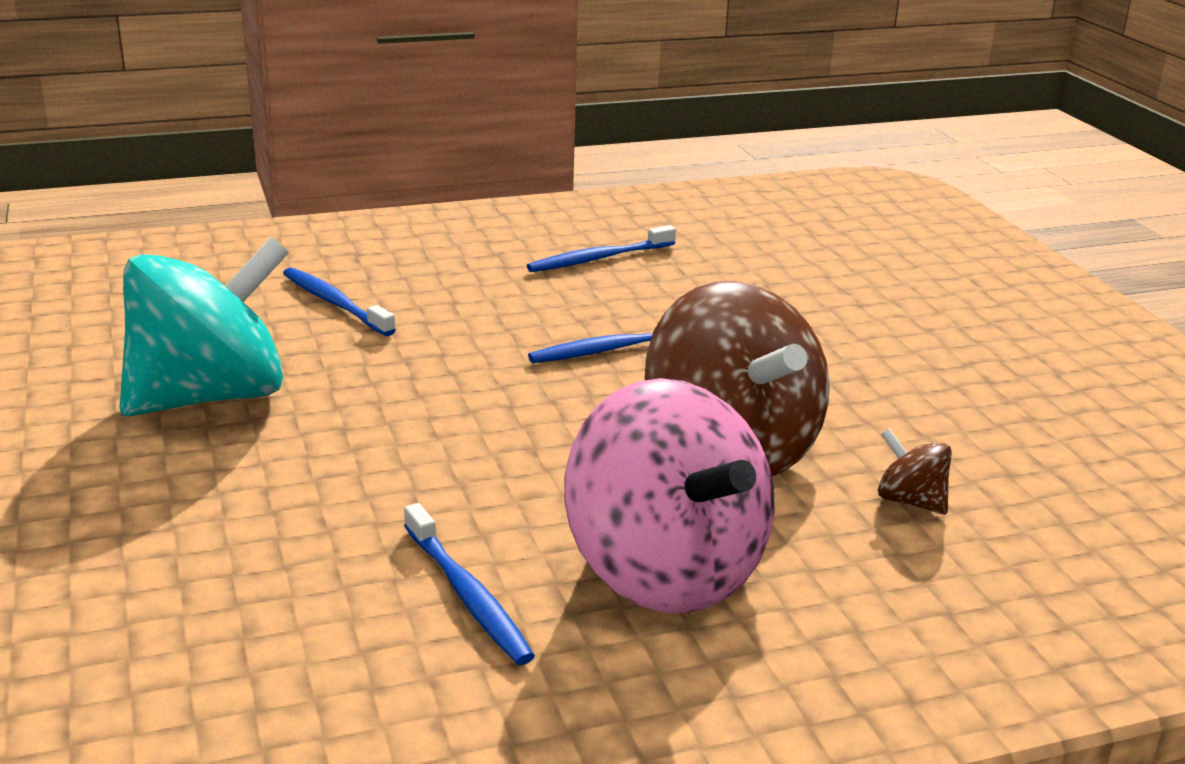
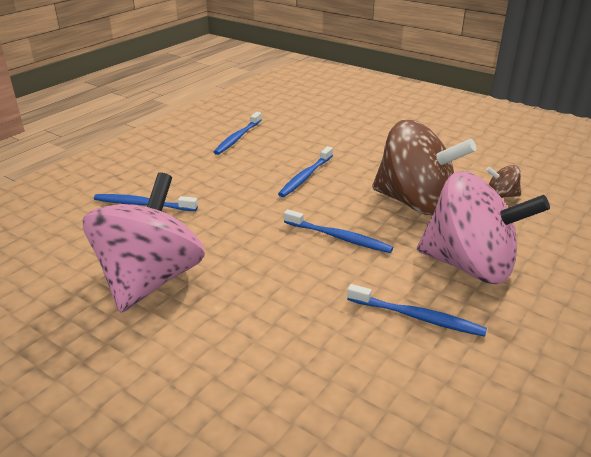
camera: 35 degrees left, 5 degrees up
turquoise spinning top [119,237,289,416] -> pink spinning top [83,172,205,313]
none -> blue toothbrush [284,209,393,253]

